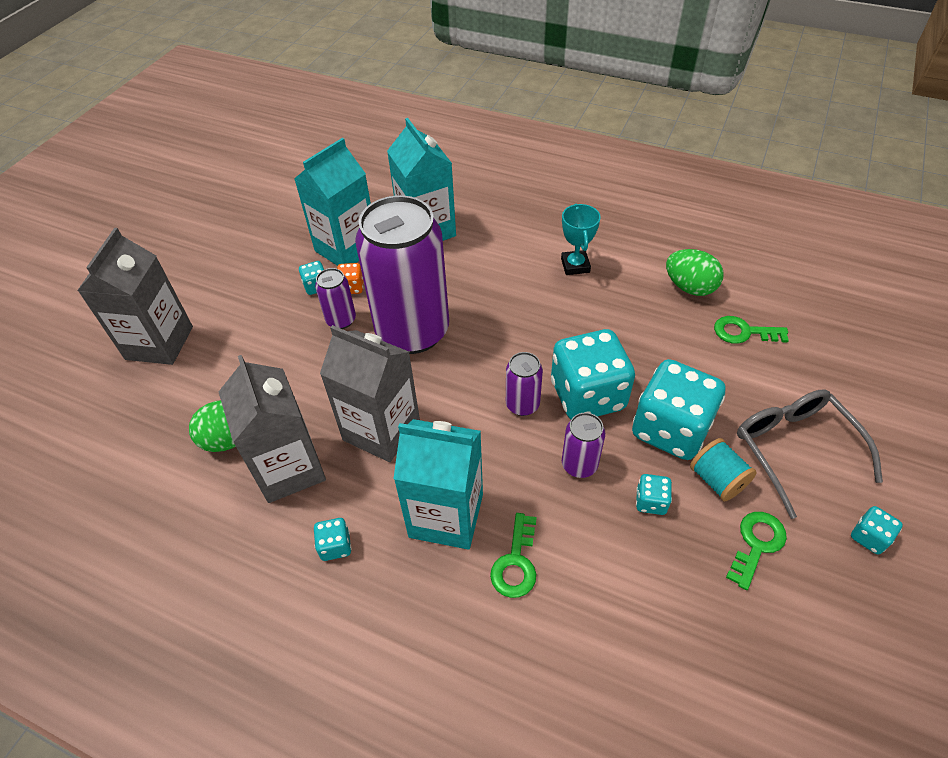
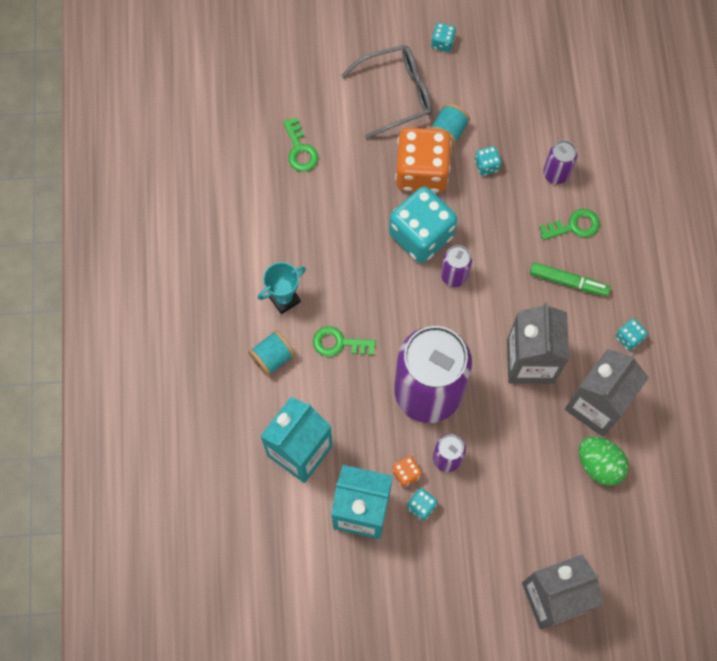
camera: 120 degrees left, 20 degrees up
turquoise carton [393,419,483,550] -> green marker [530,262,611,296]
purple can [562,413,605,478] -> purple can moved to [543,140,577,184]
turquoise dice [632,359,726,460] -> orange dice [395,128,452,193]
green egg [666,249,724,296] -> none
green key [726,512,787,590] -> green key moved to [313,326,376,357]
grey glasses [737,390,883,519] -> grey glasses turned 150 degrees counterclockwise [341,45,432,139]
none -> turquoise spool [248,330,295,376]

